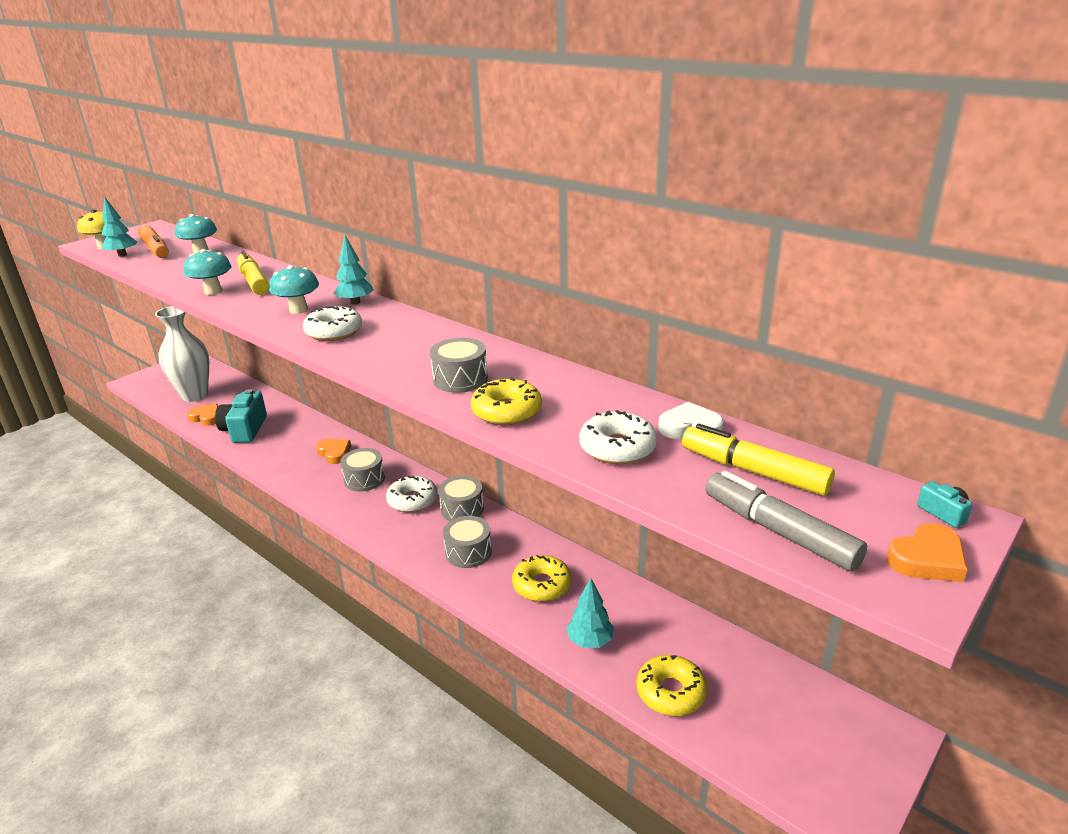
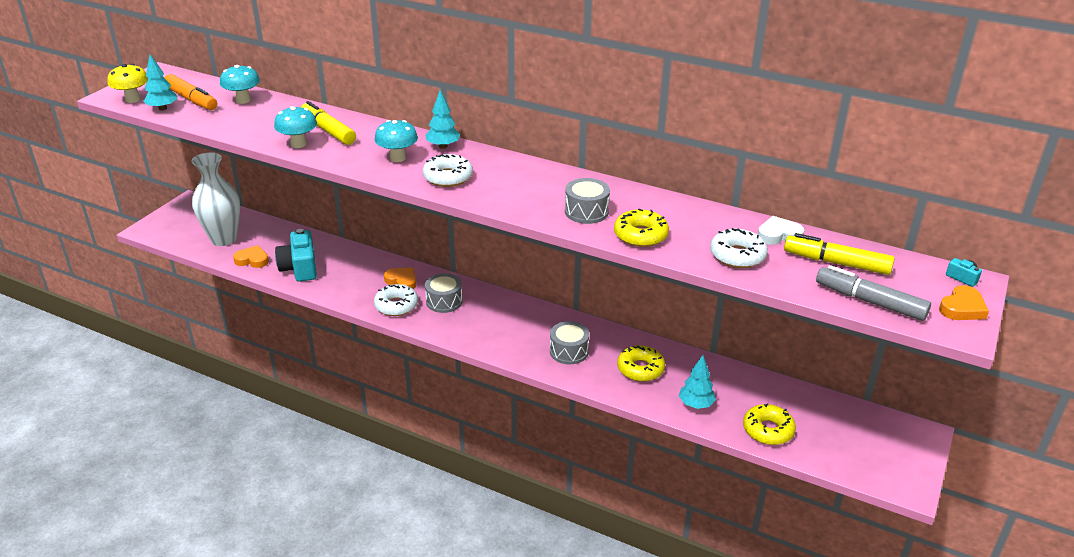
camera: 15 degrees left, 5 degrees up
white donut [386,475,437,513] -> white donut moved to [374,284,418,316]
grey drum [438,475,484,521] -> none

